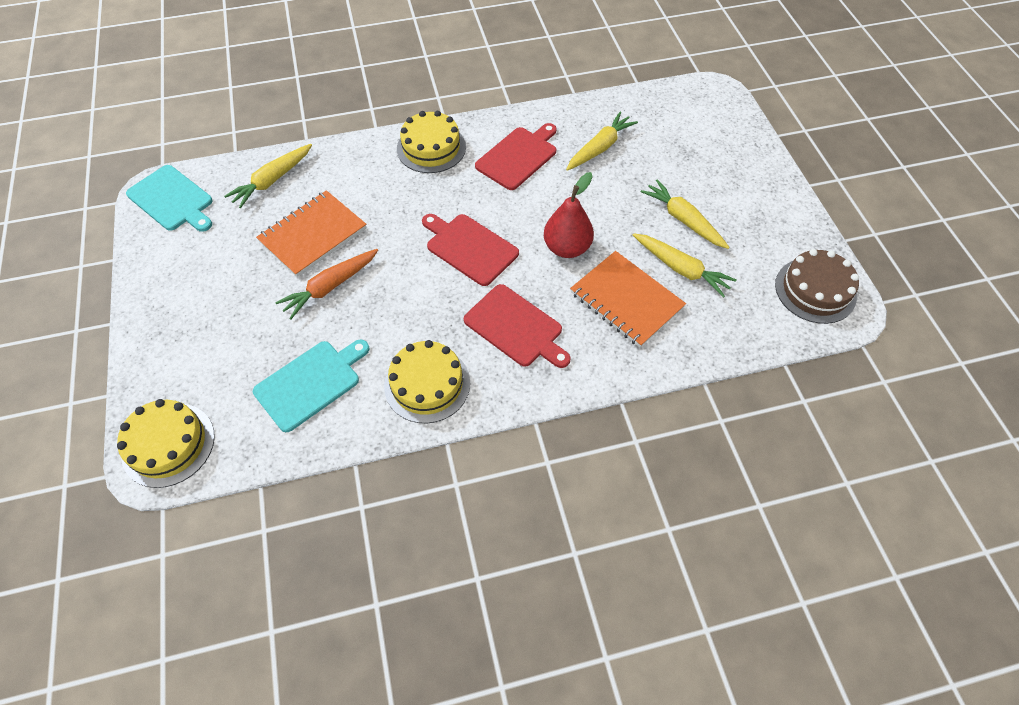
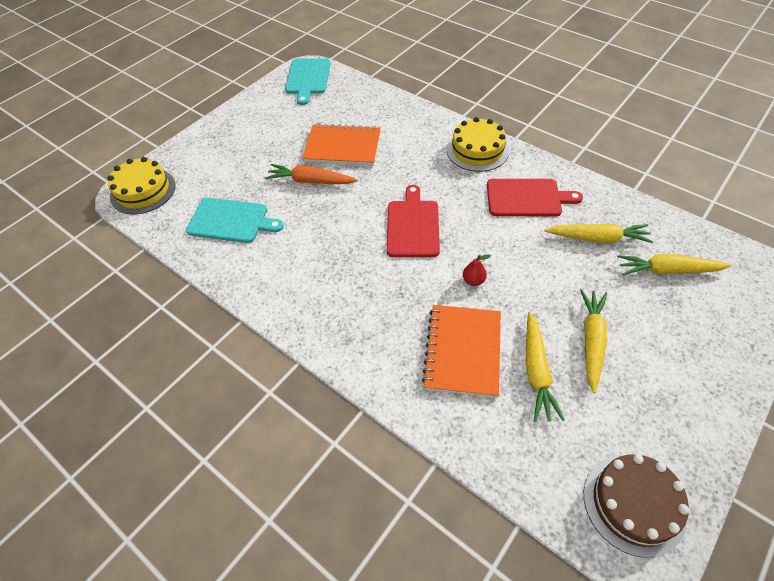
camera: 55 degrees right, 5 degrees down
yellow carrot [224,144,312,209] -> yellow carrot moved to [617,254,732,275]
yellow cake [384,340,470,423] -> none
red cutting board [464,284,571,368] -> none
red pear [544,172,594,258] -> red pear [463,254,491,286], size x0.49

